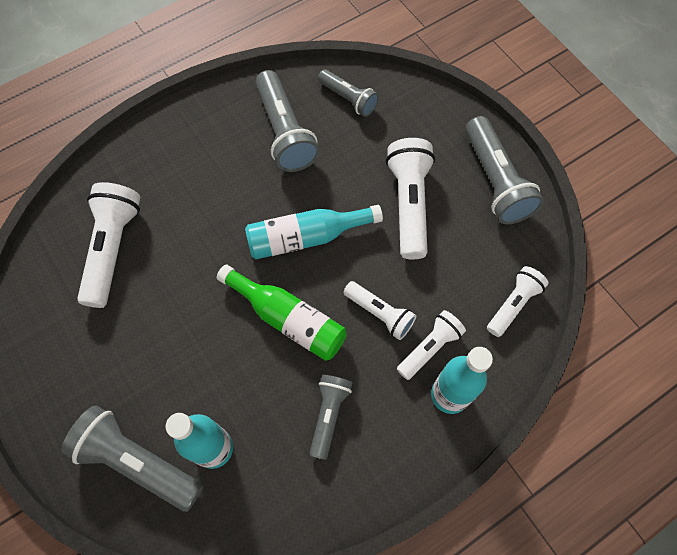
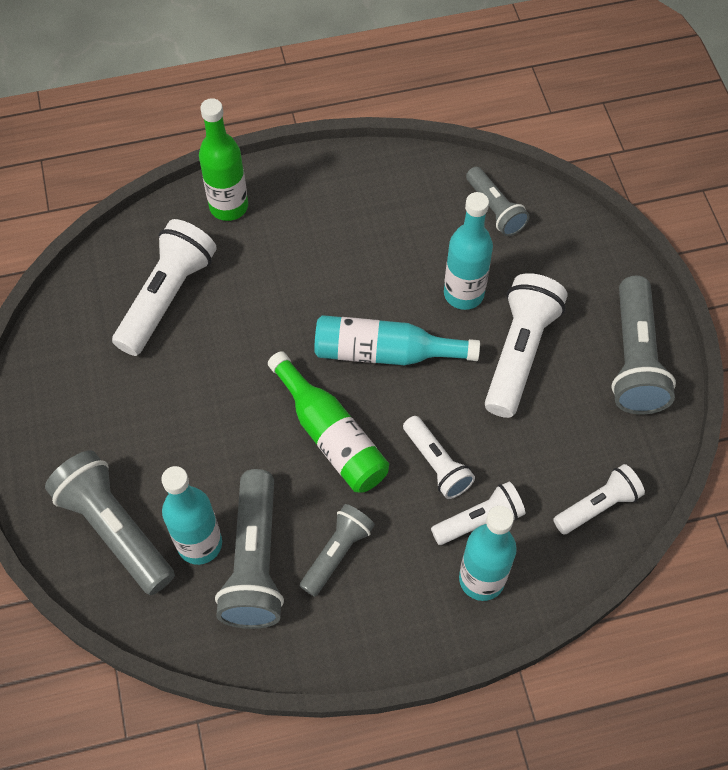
camera: 20 degrees right, 5 degrees down
grey flashlight [255,70,320,172] -> grey flashlight moved to [215,469,284,629]
none -> green bottle [199,98,248,221]
none -> turquoise bottle [444,192,493,310]

